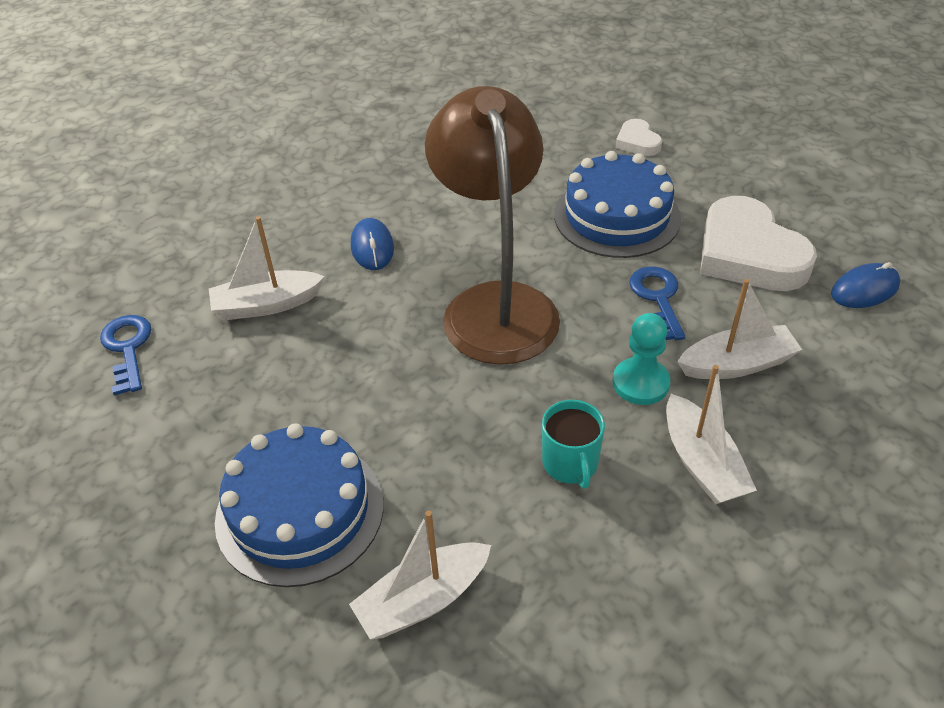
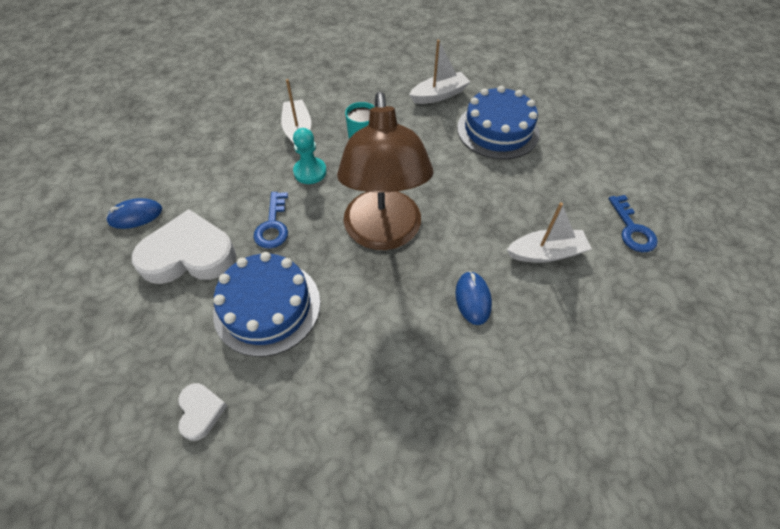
camera: 175 degrees left, 10 degrees up
white boat [677,279,802,379] -> none
white heart [700,196,817,291] -> white heart turned 75 degrees counterclockwise [132,209,236,284]

